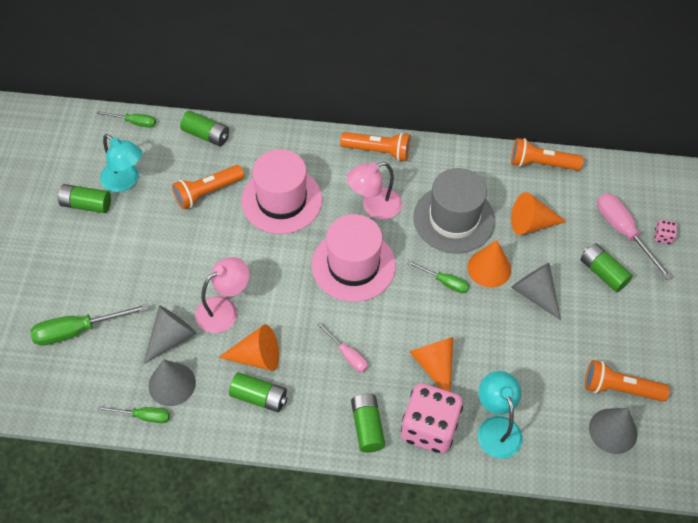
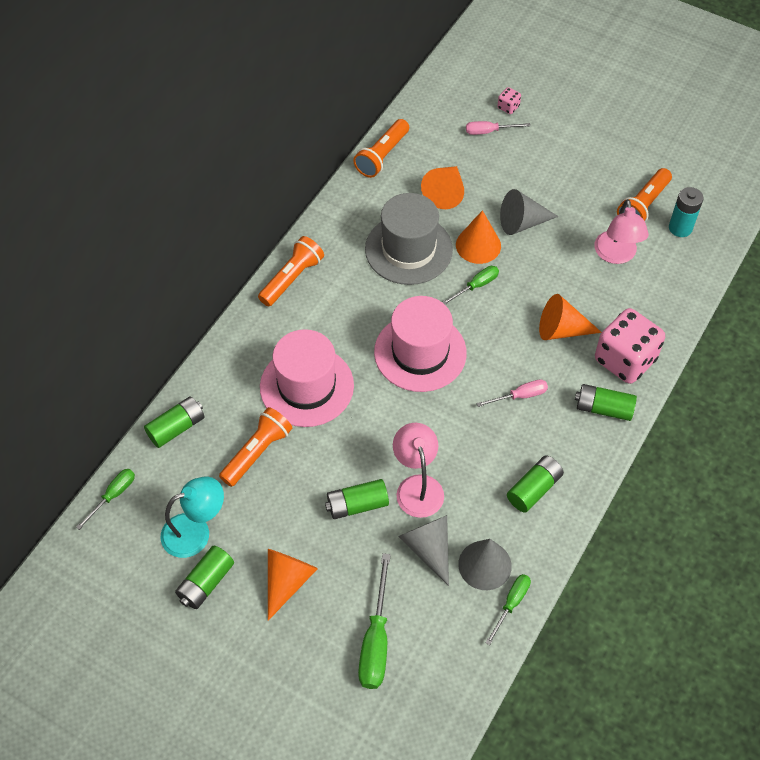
camera: 65 degrees left, 0 degrees up
orange flashlight [172,165,244,209] -> orange flashlight turned 135 degrees counterclockwise [219,407,292,487]
orange cone [218,324,279,371] -> orange cone moved to [268,549,318,621]
pink lamp [347,162,402,220] -> pink lamp moved to [595,199,649,264]
turquoise lamp [478,371,523,459] -> none
green battery [581,243,633,292] -> green battery moved to [325,479,389,519]
grey cone [589,408,637,454] -> turquoise battery [669,187,703,237]
pink screwdriver [597,193,672,280] -> pink screwdriver [466,121,530,135], size x0.59

